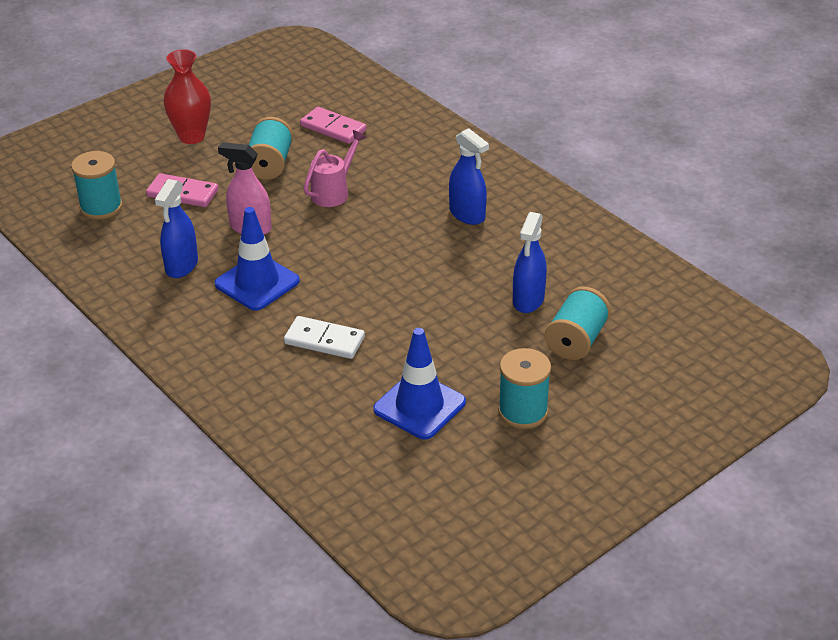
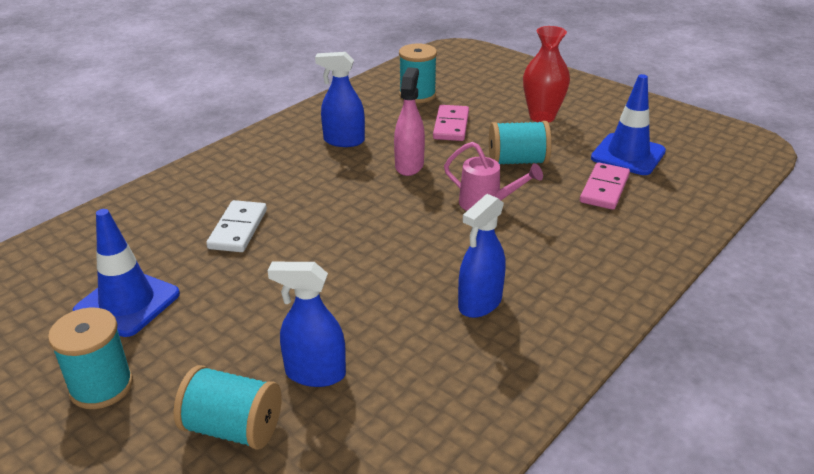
camera: 80 degrees right, 5 degrees down
blue traffic cone [215,207,300,311] -> blue traffic cone moved to [591,74,666,175]

